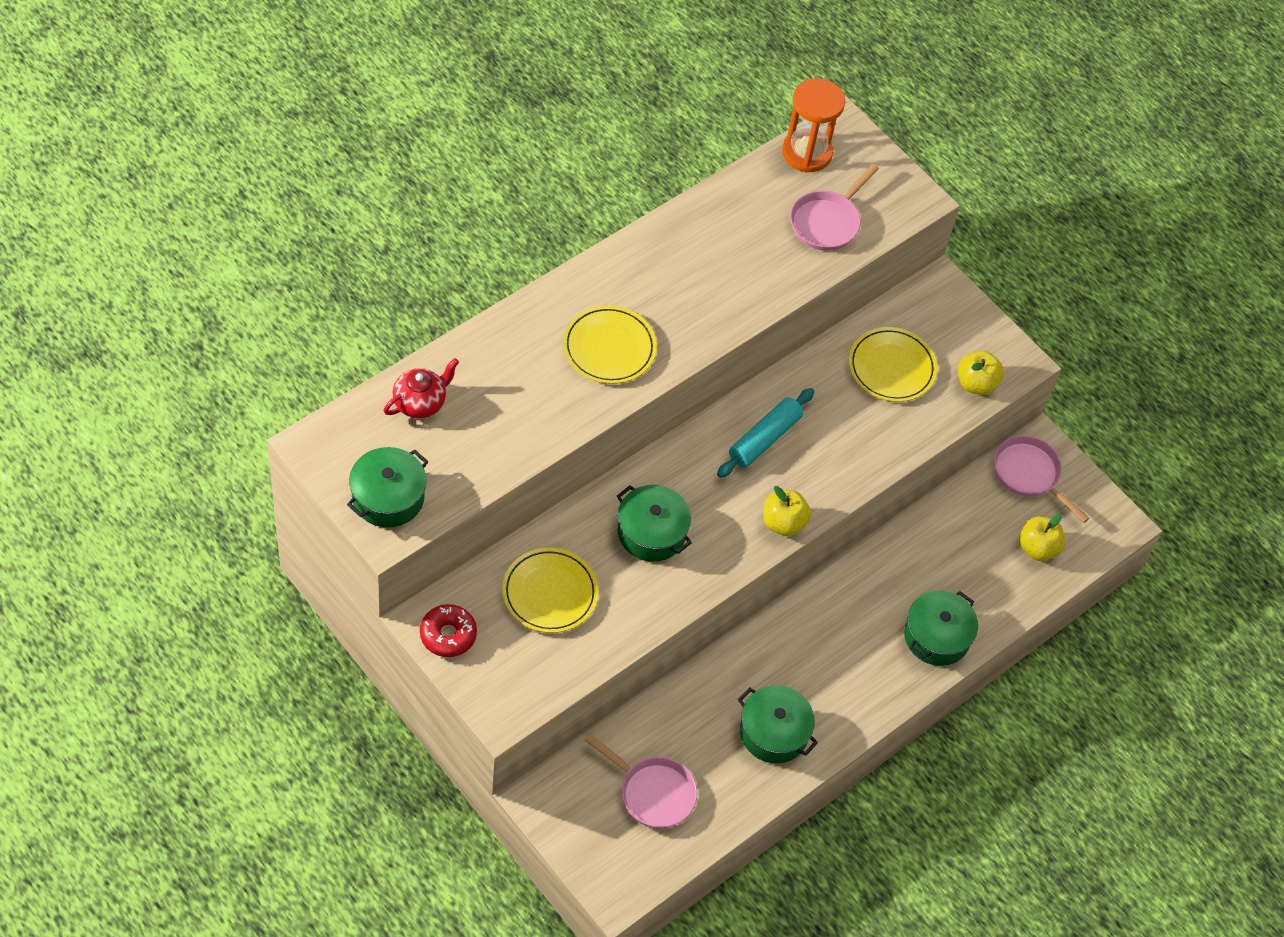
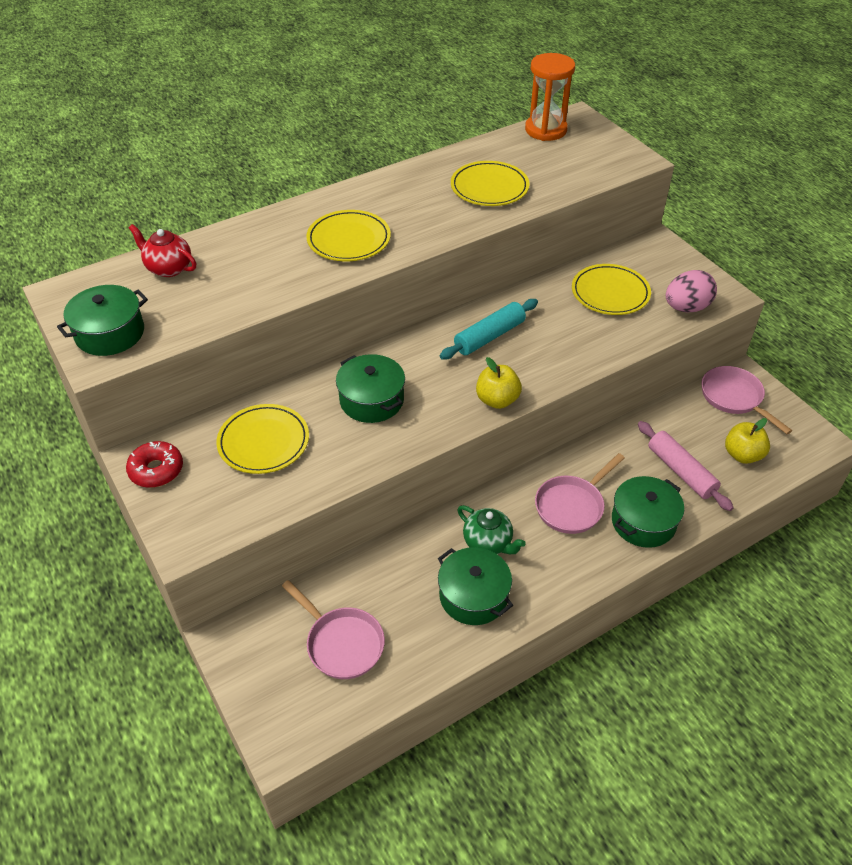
camera: 15 degrees right, 10 degrees down
red teapot [384,358,459,419] -> red teapot turned 120 degrees counterclockwise [129,224,196,277]
pink pan [790,164,879,251] -> pink pan moved to [535,453,625,534]
yellow apple [958,350,1004,395] -> pink egg [666,270,717,312]
none -> yellow plate [451,161,529,206]
none -> green teapot [458,505,526,554]
none -> pink rolling pin [638,421,734,511]

